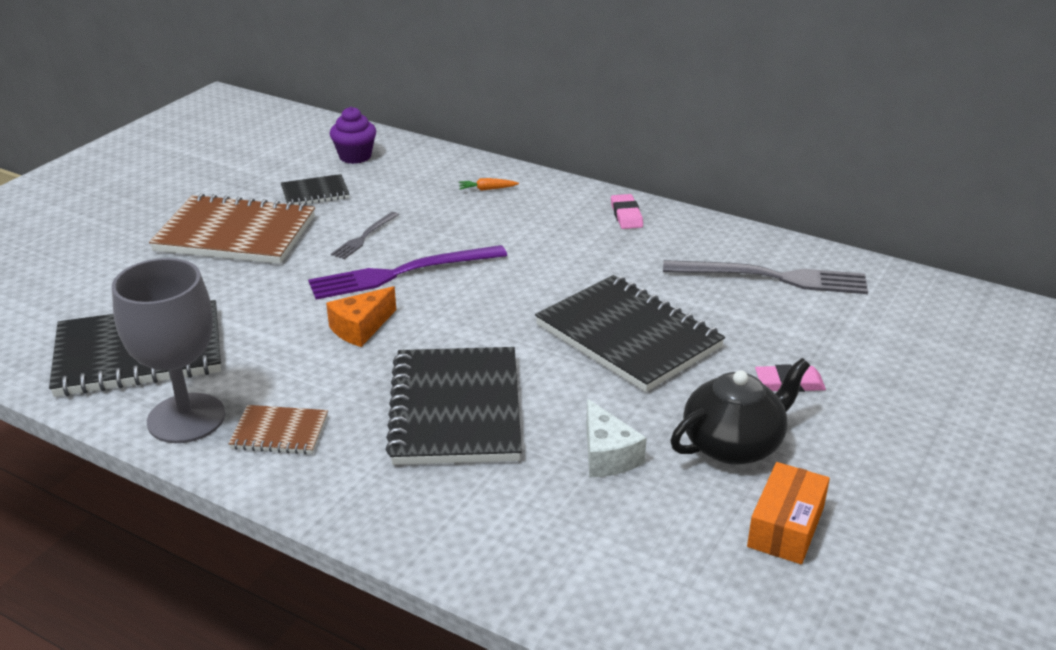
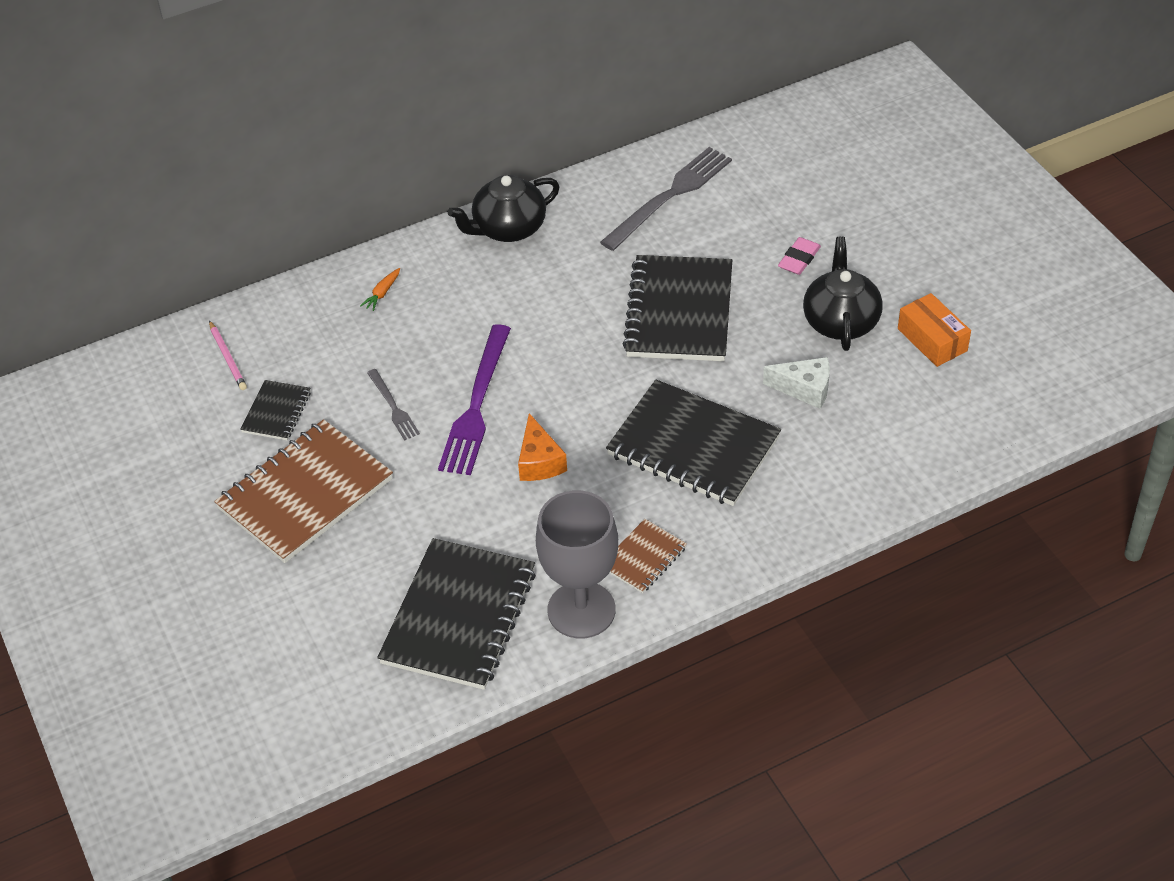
camera: 55 degrees left, 15 degrees up
purple cupcake [330,107,376,164] -> pink pencil [209,321,247,390]
black notebook [535,275,725,392] -> black notebook turned 75 degrees counterclockwise [623,255,732,361]
pink eraser [611,194,643,229] -> black teapot [448,175,560,242]

